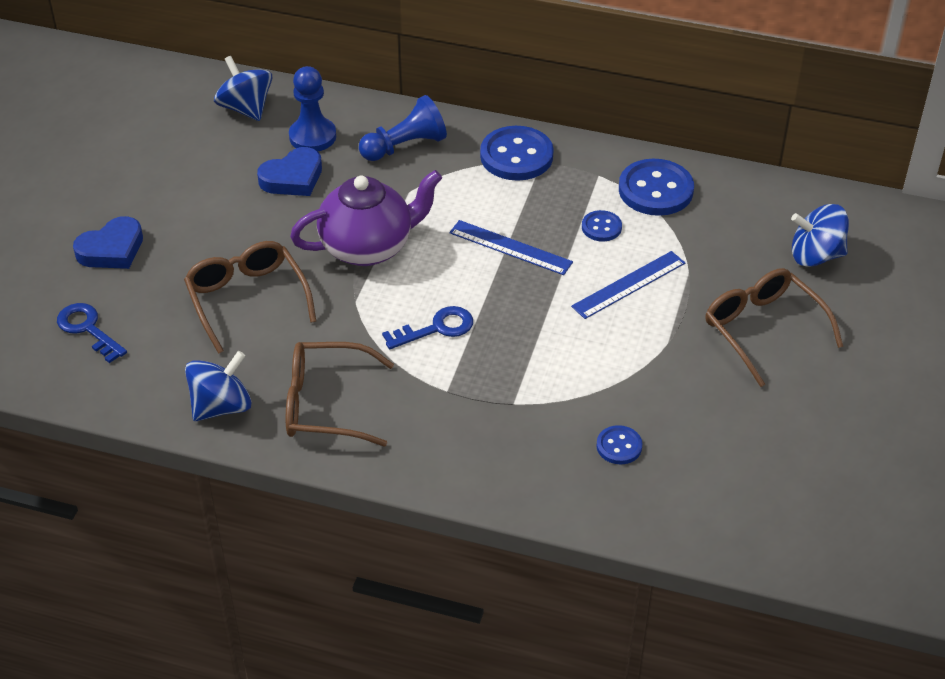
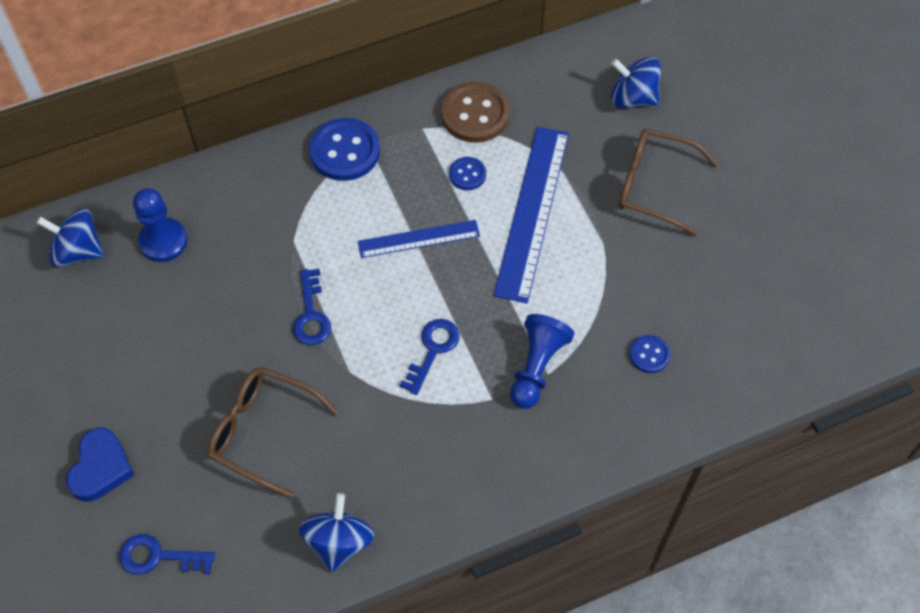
camera: 40 degrees left, 15 degrees up
blue heart [257,147,322,196] -> none
brown glasses [286,342,394,447] -> none
purple teapot [290,170,442,266] -> blue key [293,269,331,345]
blue pawn [359,95,447,161] -> blue pawn moved to [510,314,574,409]
blue ruler [571,251,685,319] -> blue ruler [493,127,569,303], size x1.72
blue button [619,159,694,216] -> brown button [441,81,510,143]
blue spinning top [791,204,849,267] -> blue spinning top turned 60 degrees clockwise [611,57,661,108]

